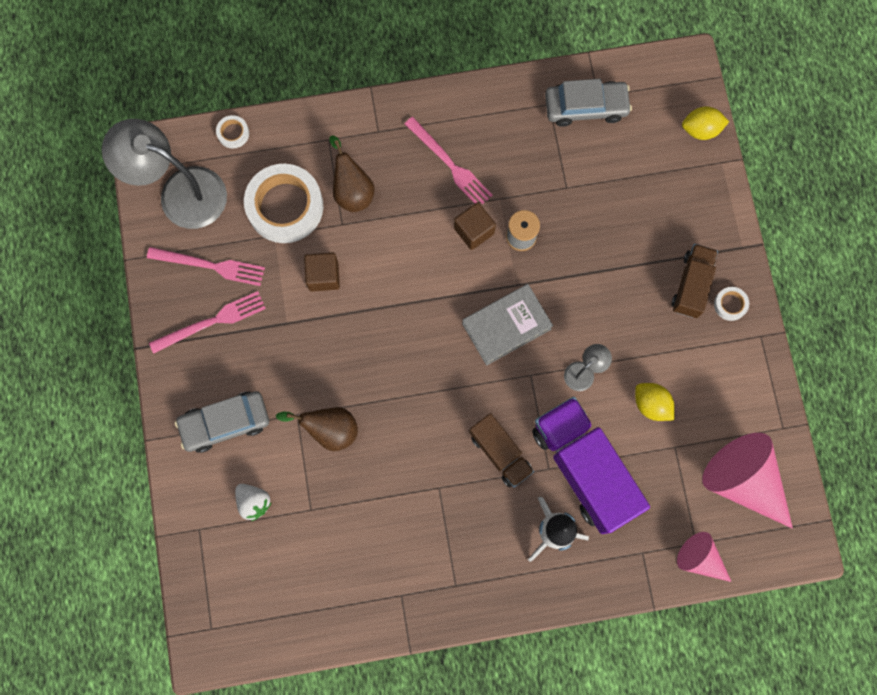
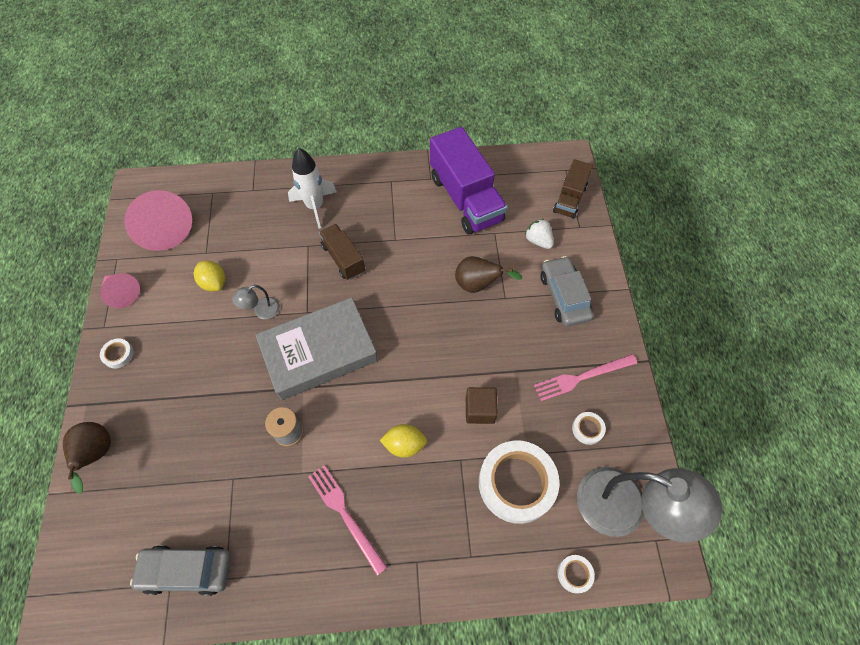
camera: 175 degrees left, 15 degrees down
pink fork [147,247,265,286] -> white tape [572,412,606,445]
grey car [175,391,269,453] -> grey car turned 90 degrees counterclockwise [540,256,594,327]
brown pear [330,136,375,212] -> brown pear moved to [63,422,111,494]
brown cube [454,202,496,250] -> none
grey book [462,284,553,366] -> grey book [256,297,378,400], size x1.51
purple truck [532,397,650,534] -> purple truck moved to [430,127,508,235]
brown truck [672,244,718,318] -> brown truck moved to [553,159,593,219]
pink cone [677,532,731,582] -> pink cone moved to [100,273,140,308]
yellow lemon [682,106,729,140] -> yellow lemon moved to [380,424,427,458]

